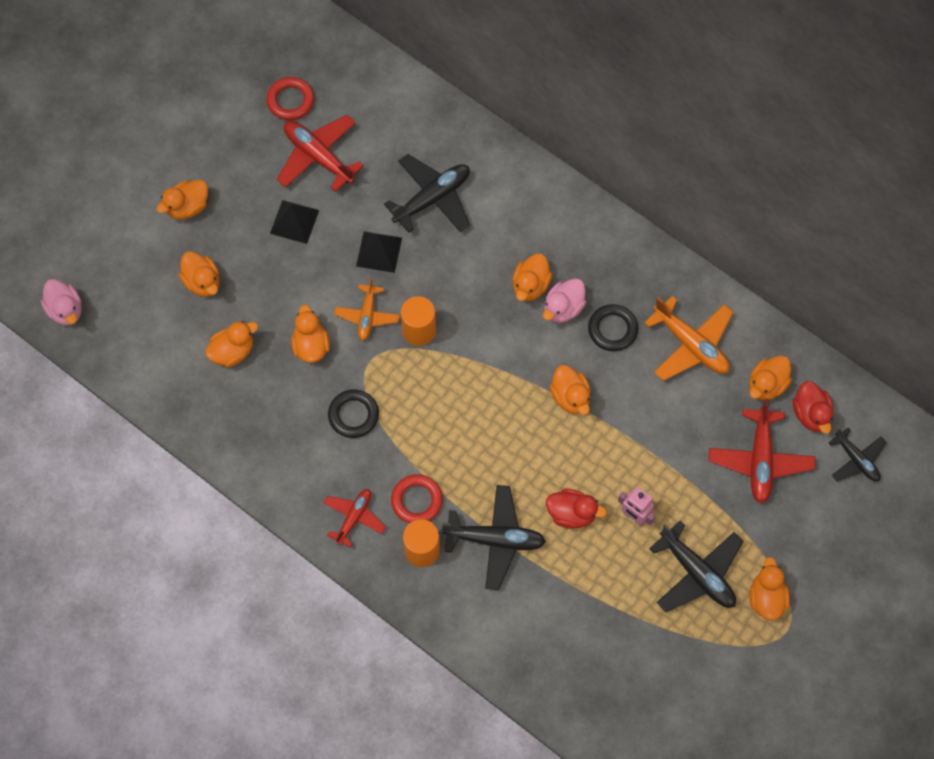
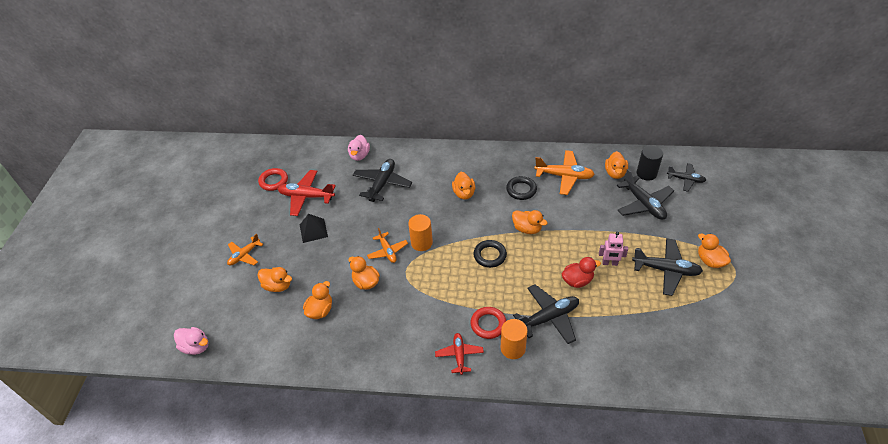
camera: 30 degrees left, 20 degrees down
orange duck [156,180,208,220] -> orange plane [227,233,263,266]
black ring [328,390,379,438] -> black ring moved to [473,240,507,268]
black pyramid [356,231,402,273] -> none
pink duck [543,278,586,323] -> pink duck moved to [348,135,370,161]
red plane [709,399,816,503] -> black plane [617,169,674,220]
red duck [793,381,833,434] -> black cylinder [637,145,663,181]

